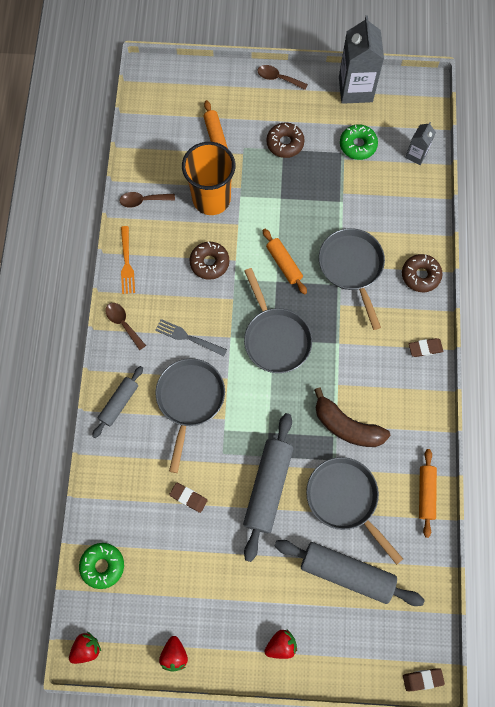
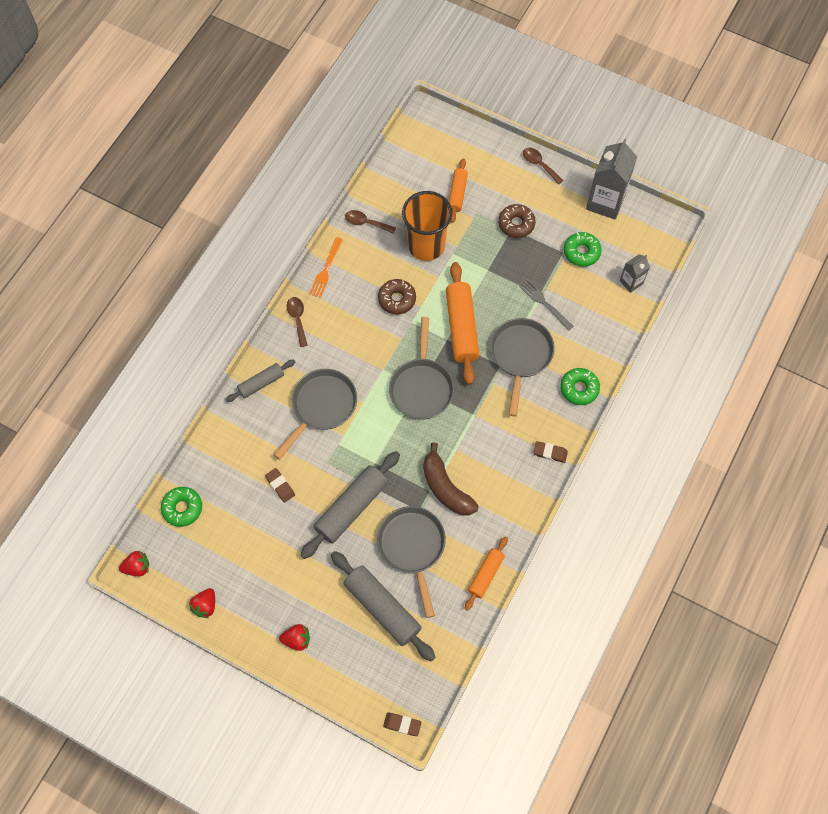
camera: 25 degrees right, 5 degrees down
grey fork [155,319,227,356] -> grey fork moved to [519,279,574,331]
orange rolling pin [263,229,307,295] -> orange rolling pin [446,262,479,385], size x1.72
brown donut [402,254,442,292] -> green donut [560,368,600,405]

